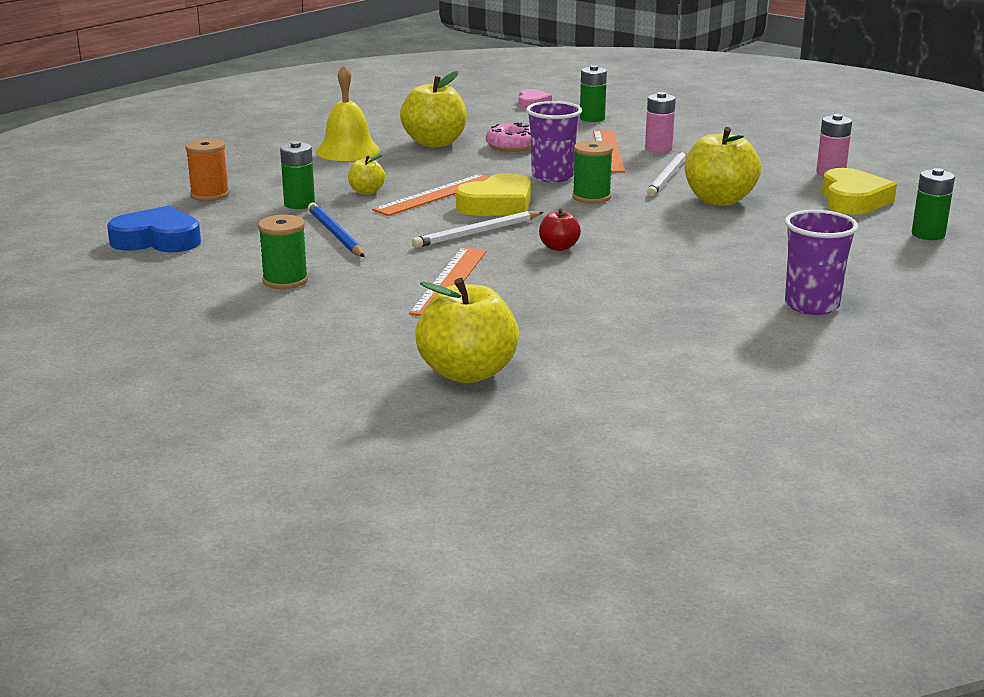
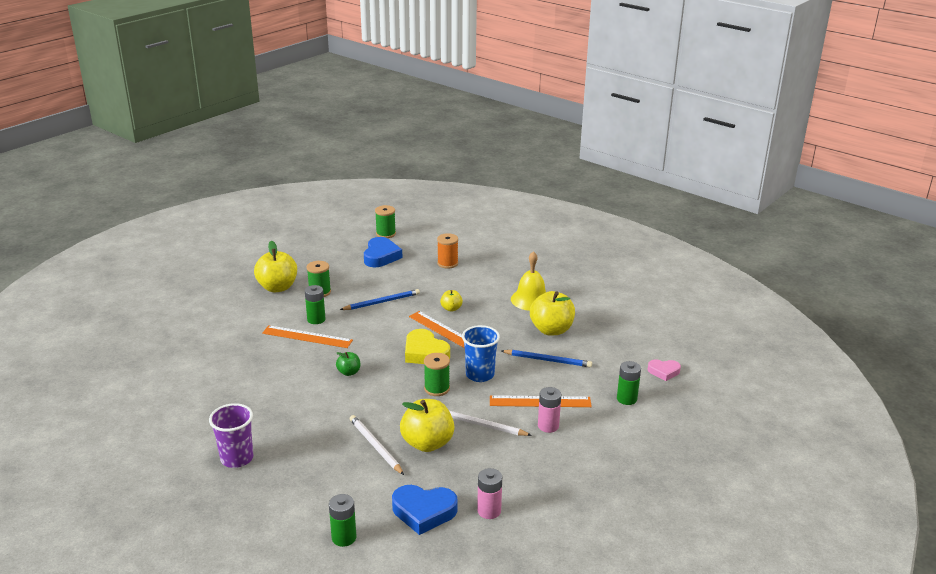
camera: 90 degrees right, 5 degrees up
green battery [280,141,315,209] -> green battery moved to [305,285,325,324]
white pencil [412,211,543,248] -> white pencil moved to [350,415,404,475]
yellow apple [415,278,519,383] -> yellow apple moved to [254,241,297,292]
pink donut [486,123,531,152] -> blue pencil [502,350,592,367]
purple cup [526,101,582,183] -> blue cup [462,325,500,382]
red apple [539,208,581,251] -> green apple [336,352,360,376]
yellow heart [822,168,897,214] -> blue heart [392,485,458,535]
none -> green spool [375,205,396,238]

